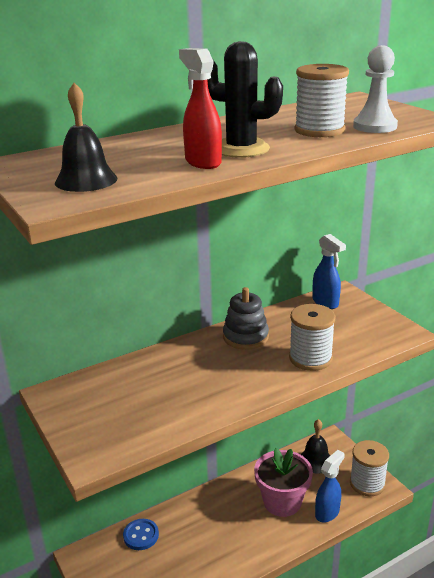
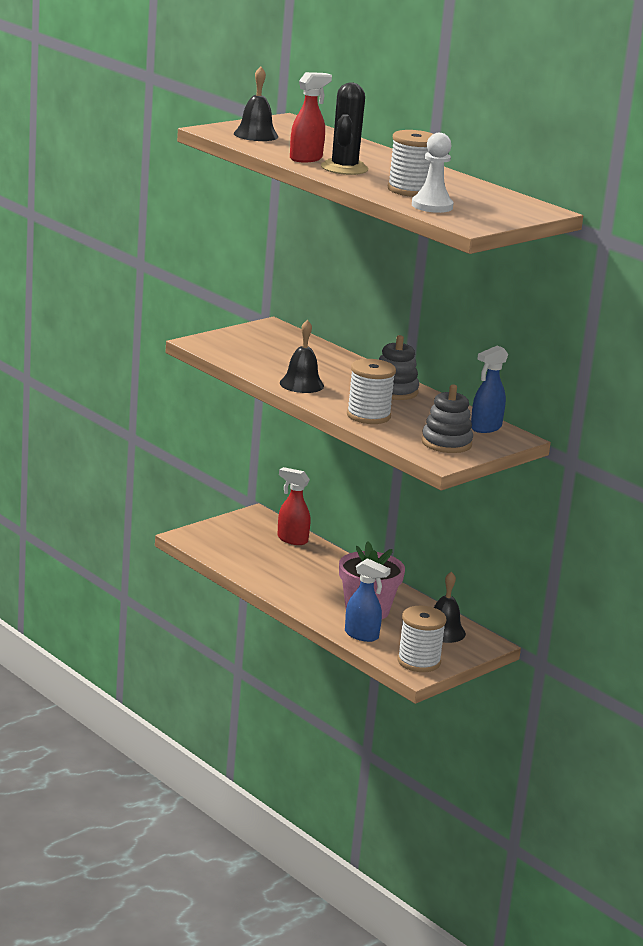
camera: 75 degrees right, 5 degrees down
blue button [123,519,159,550] -> red spray bottle [277,467,311,545]
none -> black bell [280,320,324,393]
none -> grey stacking toy [421,384,473,453]

